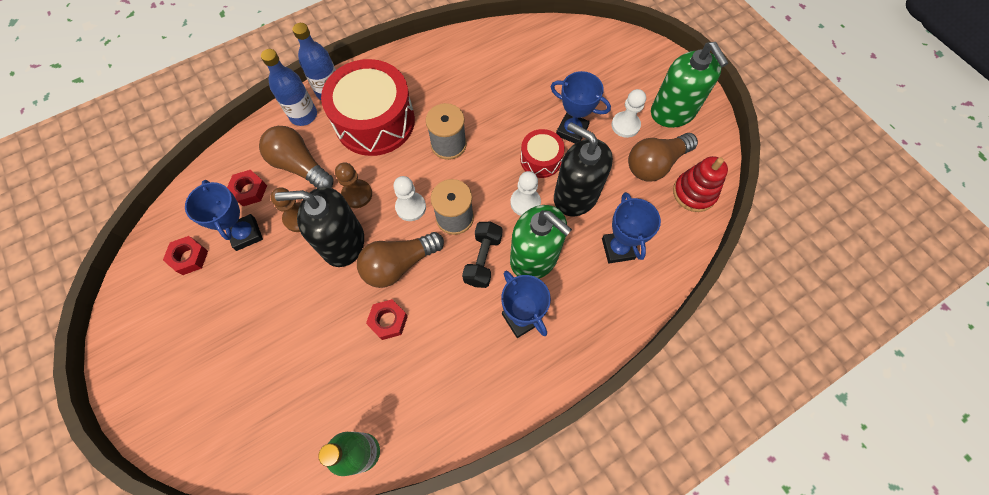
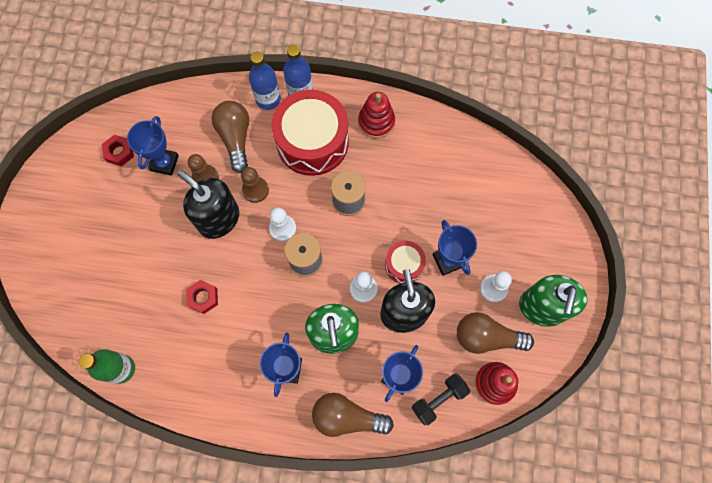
camera: 40 degrees right, 5 degrees up
red nut [227,170,267,206] -> none
brown light bulb [357,232,444,288] -> brown light bulb moved to [312,393,394,437]
black dumbbell [462,222,503,288] -> black dumbbell moved to [412,373,470,425]
none -> red stacking toy [358,92,395,139]

